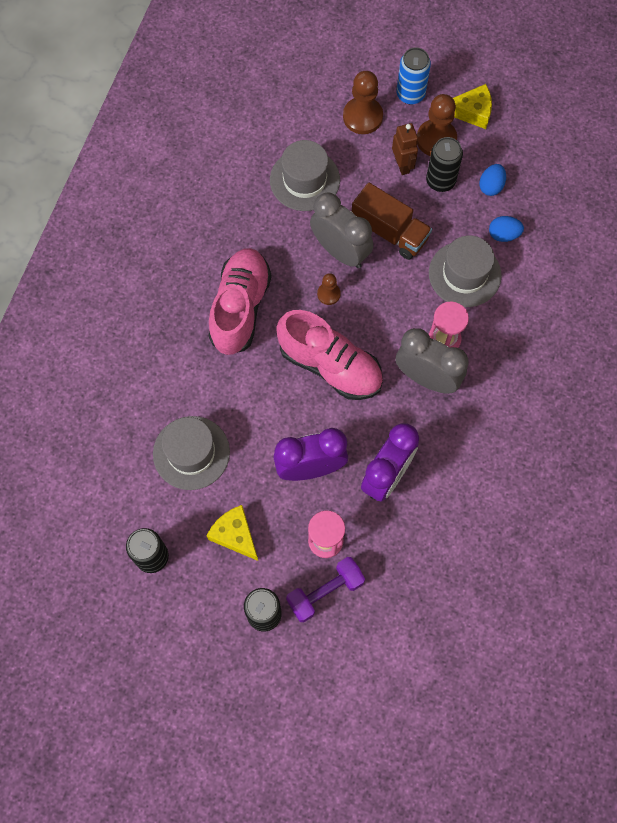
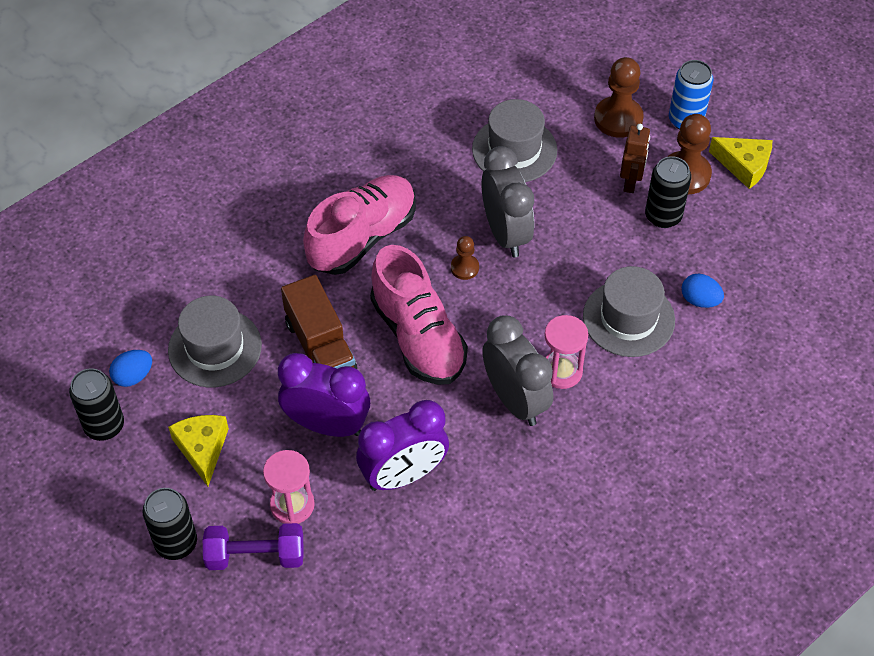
camera: 30 degrees right, 15 degrees down
brown truck [352,183,432,260] -> brown truck moved to [281,275,357,369]
blue egg [479,164,506,196] -> blue egg moved to [109,350,152,387]

